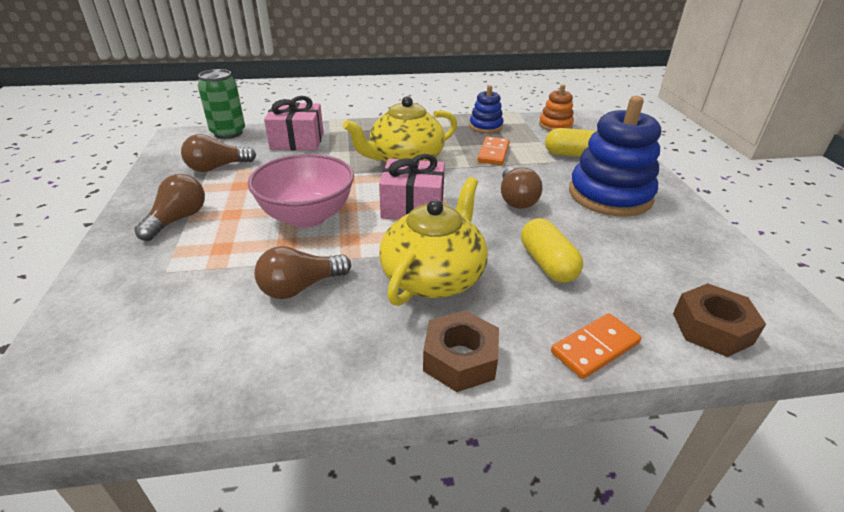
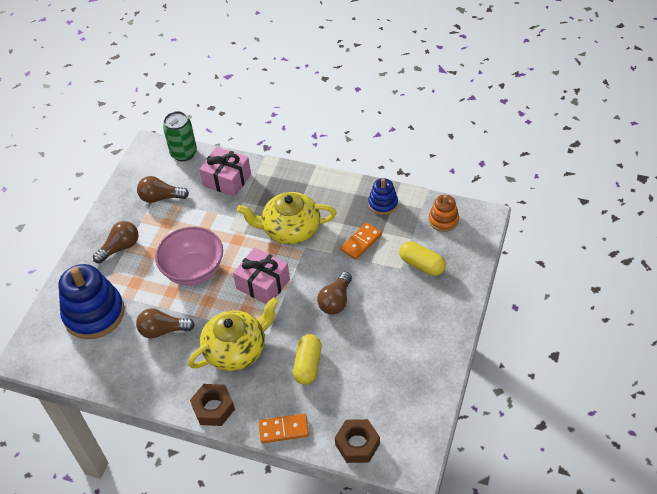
camera: 30 degrees right, 15 degrees up
blue stacking toy [569,96,661,217] -> blue stacking toy moved to [58,264,125,339]

